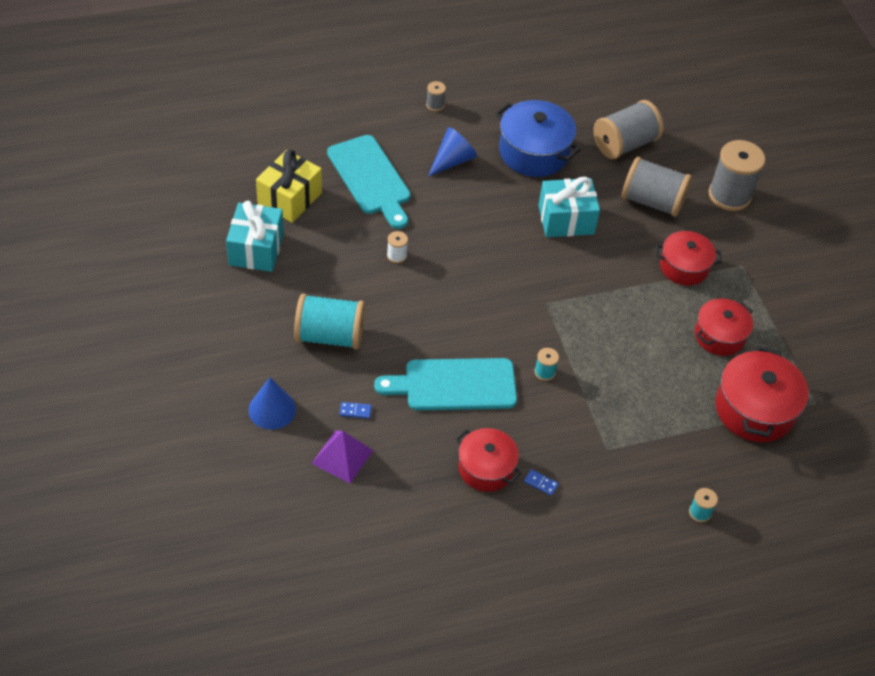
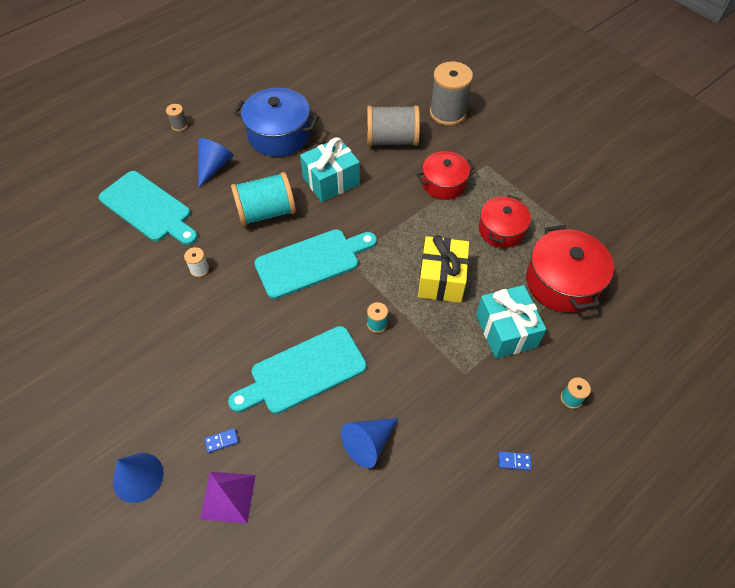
camera: 20 degrees left, 5 degrees up
turquoise gift [226,201,284,272] -> turquoise gift moved to [476,285,546,359]
yellow gift [256,150,322,223] -> yellow gift moved to [418,235,469,303]
turquoise spool [294,294,365,350] -> turquoise spool moved to [231,172,296,226]
red pot [456,428,522,492] -> blue cone [341,418,398,468]
blue domino [524,469,559,496] -> blue domino moved to [498,451,531,470]
grey spool [594,100,664,159] -> none
none -> turquoise cutting board [254,229,377,299]

